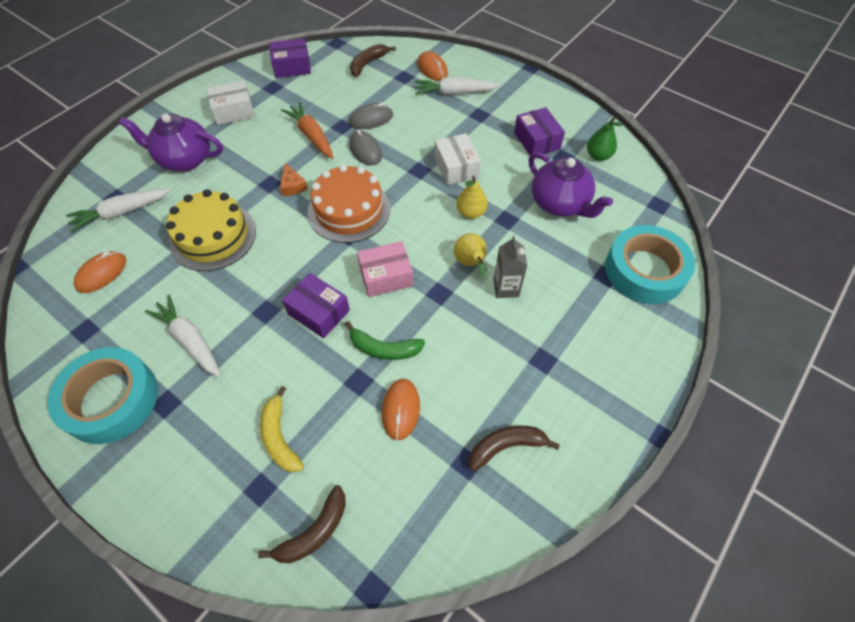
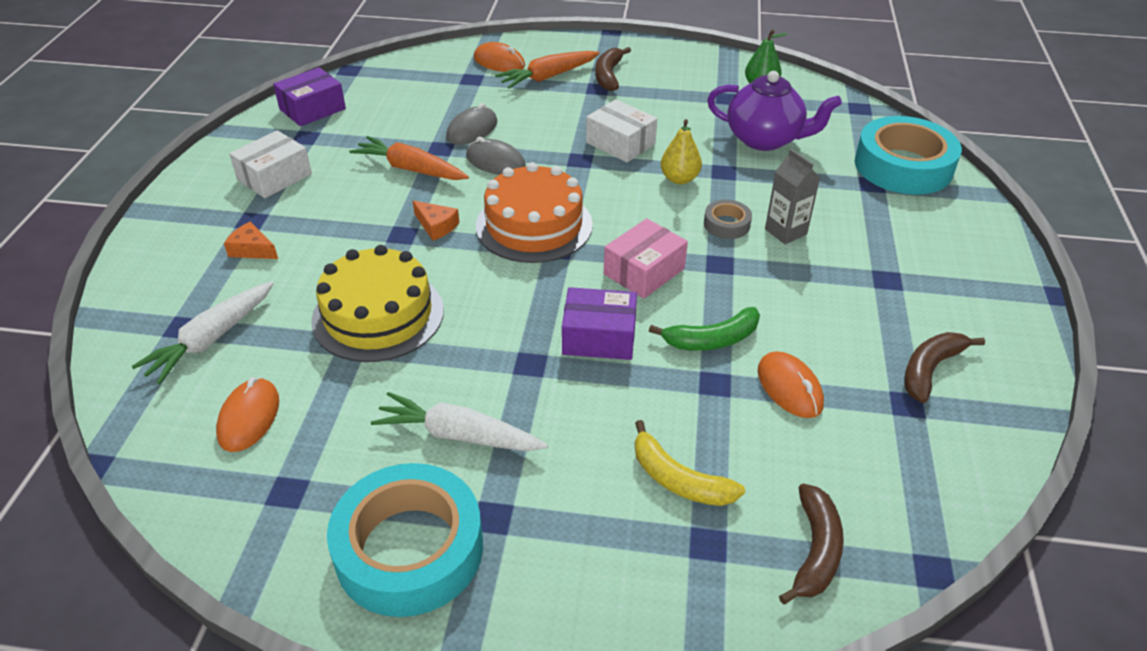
camera: 30 degrees left, 15 degrees down
purple teapot [119,113,223,171] -> orange cheese [224,222,278,259]
brown banana [350,44,396,77] -> brown banana moved to [595,47,631,91]
white carrot [414,77,500,95] -> orange carrot [495,51,600,89]
yellow pear [454,233,487,277] -> grey tape [704,200,752,239]
purple box [514,107,565,155] -> none

